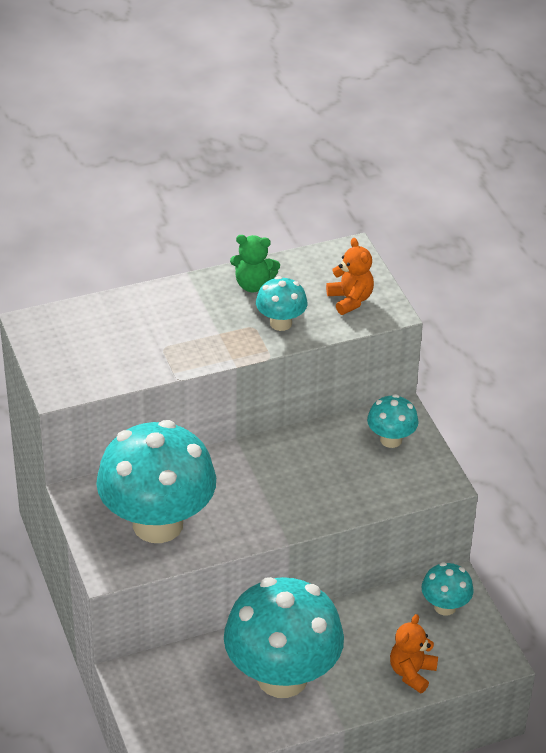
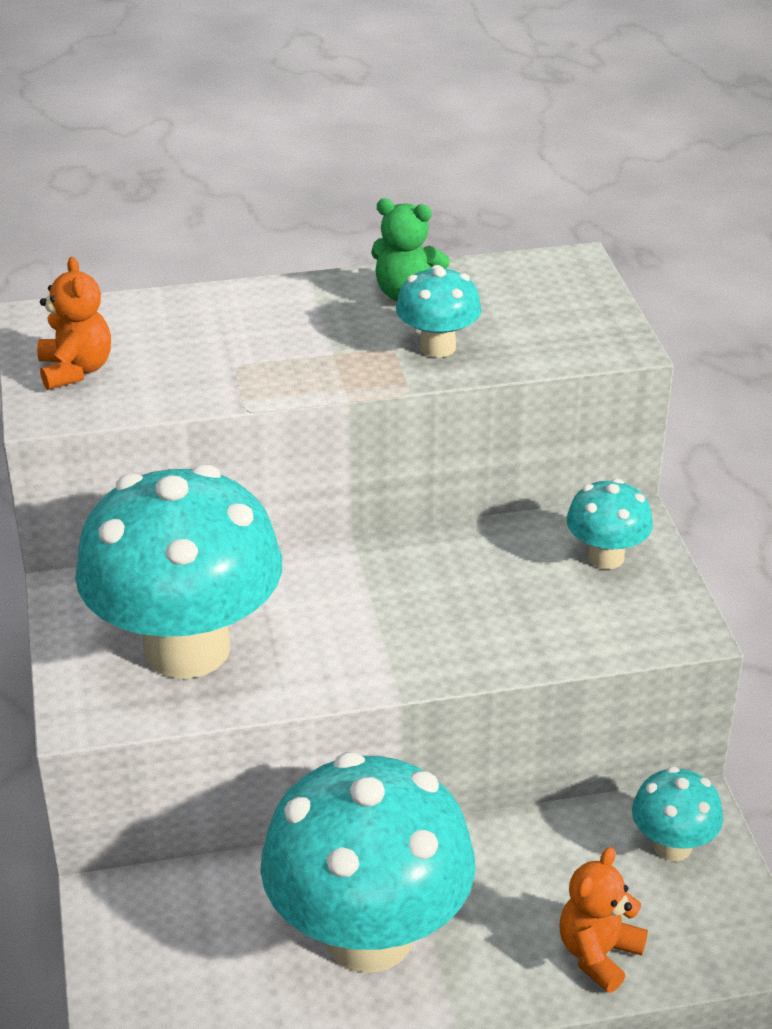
camera: 10 degrees right, 5 degrees down
orange teddy bear [326,238,374,315] -> orange teddy bear moved to [37,257,111,390]

